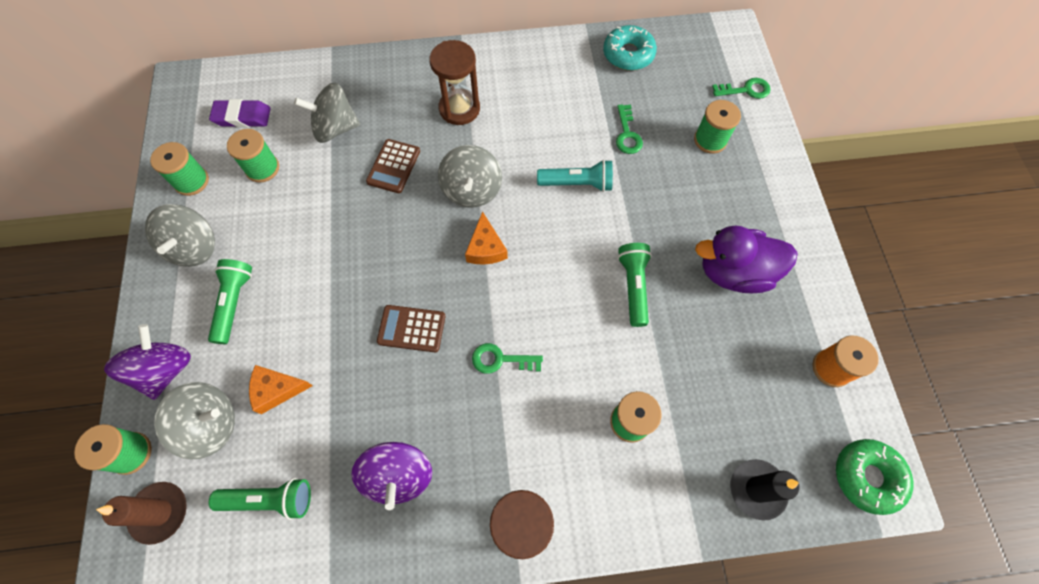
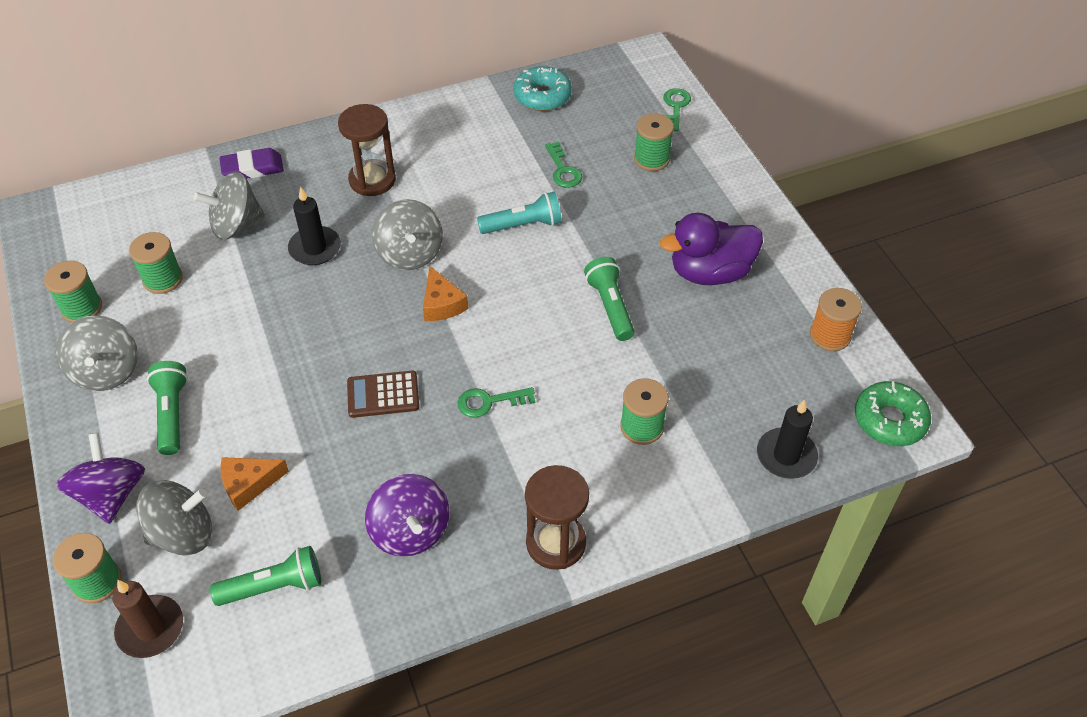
camera: 15 degrees left, 15 degrees down
purple eraser [209,99,271,127] -> purple eraser moved to [219,148,284,178]
brown calculator [366,139,420,193] -> black candle [288,187,341,265]
green key [712,78,770,99] -> green key turned 60 degrees counterclockwise [663,88,691,131]

